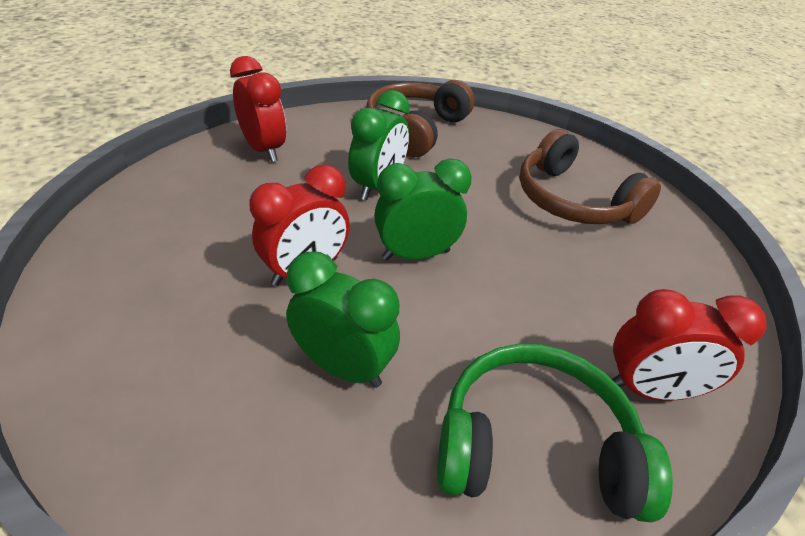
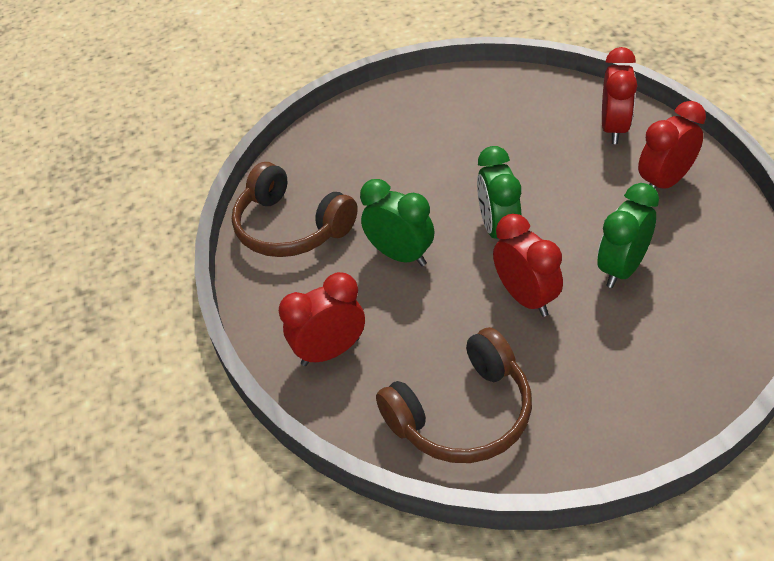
camera: 75 degrees left, 5 degrees up
green headphones [437,344,673,522] -> red clock [638,101,706,189]
brown headphones [519,129,661,224] -> brown headphones moved to [376,327,532,463]

